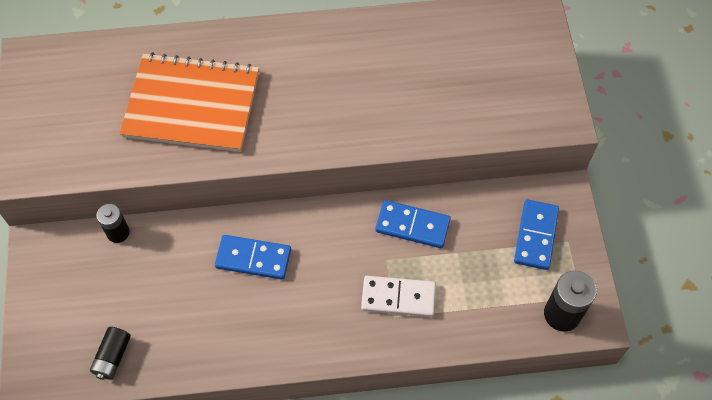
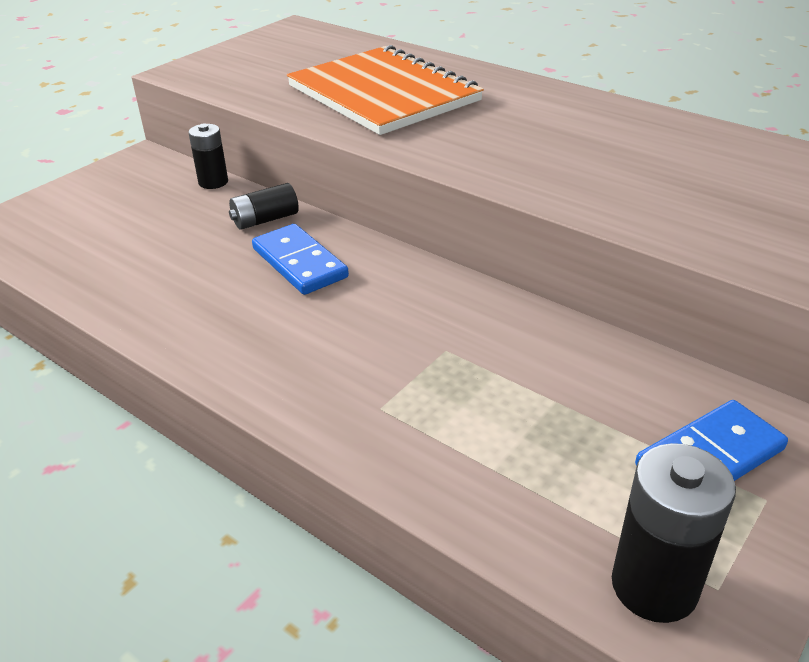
camera: 45 degrees right, 25 degrees down
black battery [90,327,131,380] -> black battery moved to [229,183,299,230]
white domino [361,276,436,317] -> none
blue domino [375,200,451,248] -> none

